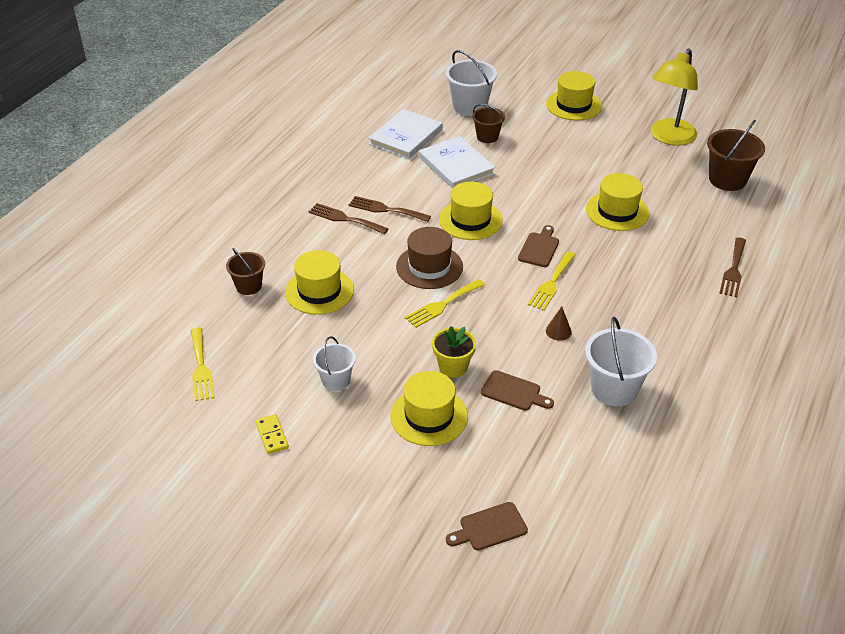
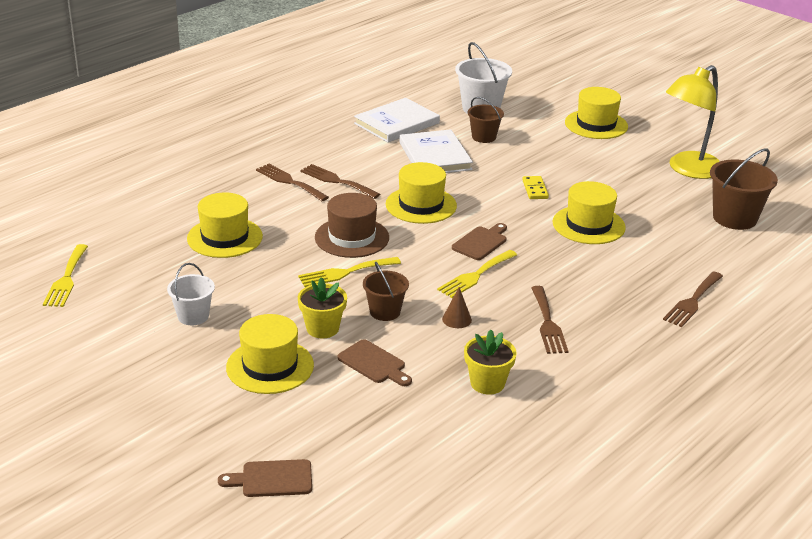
camera: 15 degrees right, 10 degrees down
brown bucket [226,248,265,295] -> brown bucket moved to [363,262,409,321]
yellow domino [255,414,289,454] -> yellow domino moved to [522,176,549,199]
white bucket [585,317,657,406] -> yellow flower pot [464,329,517,395]
none -> brown fork [531,286,568,354]

